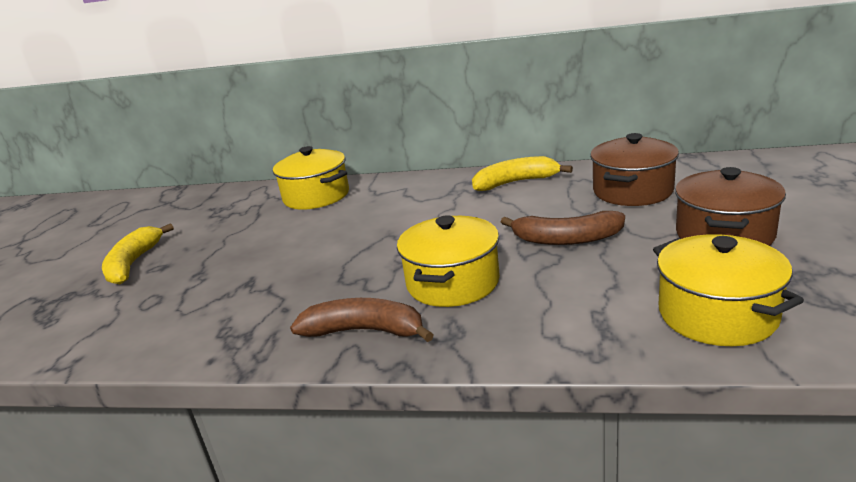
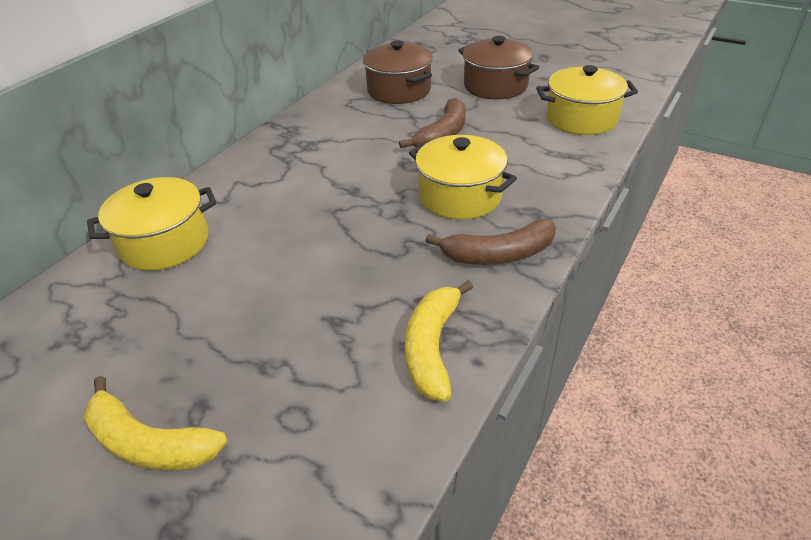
camera: 70 degrees left, 15 degrees up
brown banana [290,298,434,342] -> brown banana turned 135 degrees counterclockwise [425,219,556,265]
yellow banana [472,156,573,191] -> yellow banana moved to [405,280,474,402]

